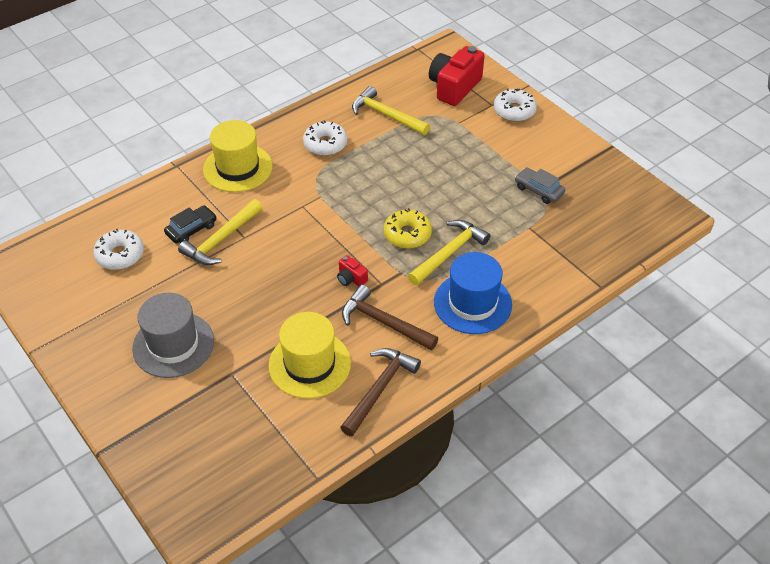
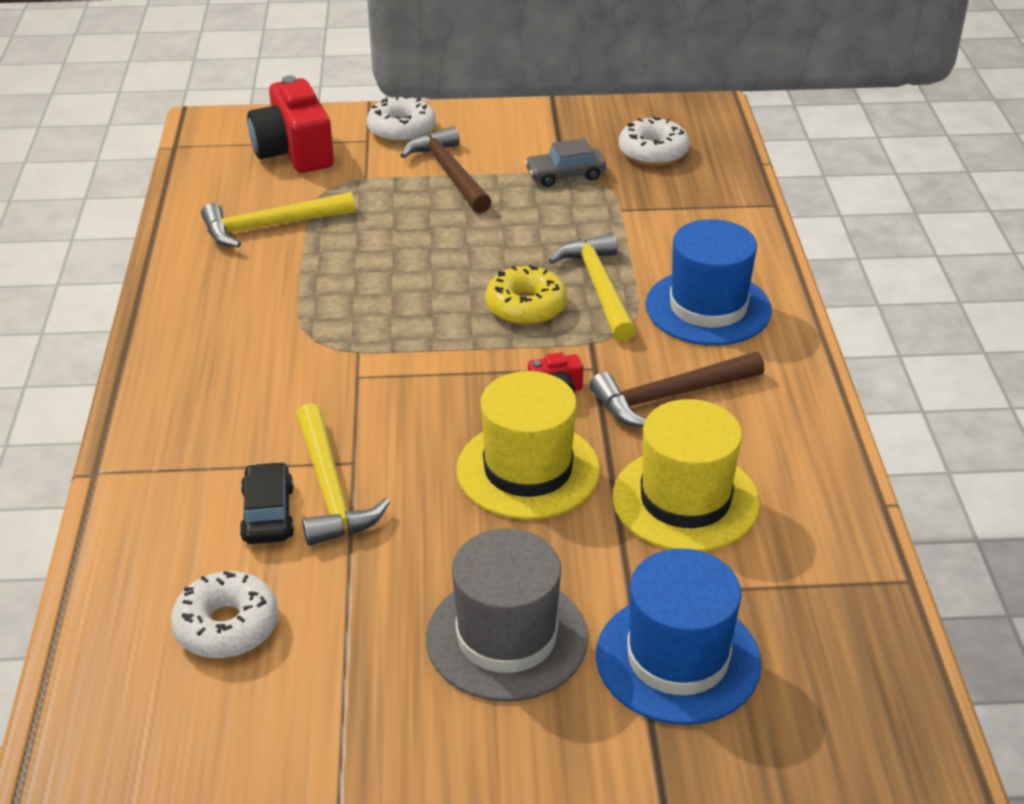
camera: 55 degrees left, 10 degrees down
yellow hat [203,120,273,192] -> yellow hat moved to [456,371,600,520]
white donut [303,120,347,156] -> white donut moved to [619,117,690,166]
brown hammer [340,348,421,436] -> brown hammer moved to [400,126,492,214]
none -> blue hat [596,548,761,725]

